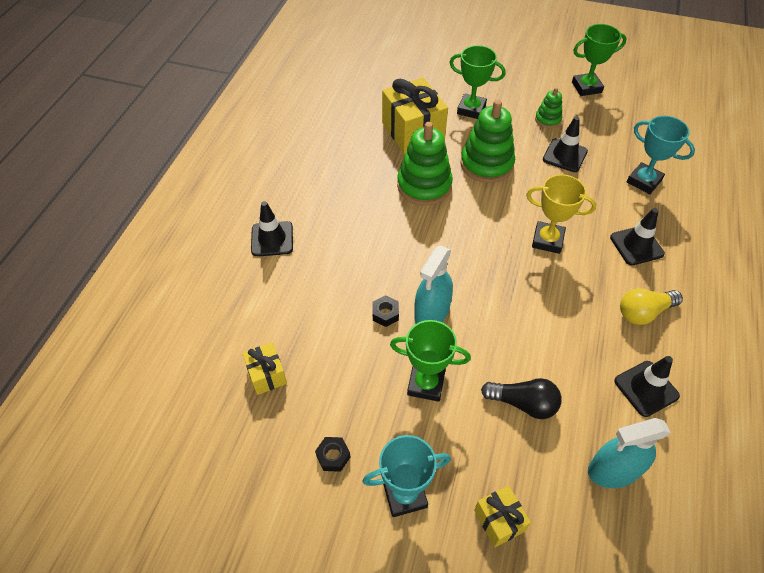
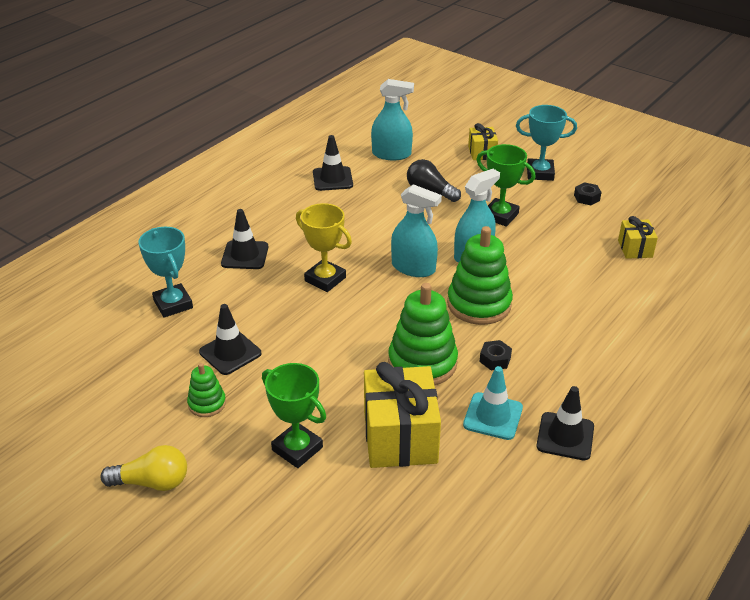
camera: 160 degrees left, 15 degrees down
black traffic cone [251,201,293,257] -> black traffic cone moved to [536,386,594,460]
black nut [373,295,399,327] -> black nut moved to [480,340,512,371]
green stacking toy [460,100,515,183] -> green stacking toy moved to [447,226,513,325]
green trophy [572,24,627,96] -> none
yellow light bulb [620,288,683,325] -> yellow light bulb moved to [100,445,187,491]
none -> turquoise spray bottle [391,184,442,277]
none -> turquoise traffic cone [463,366,523,440]

